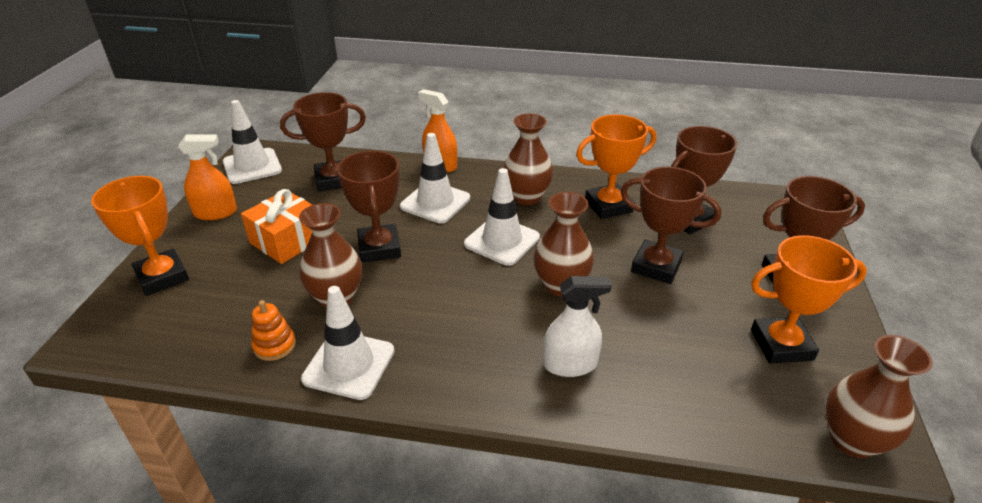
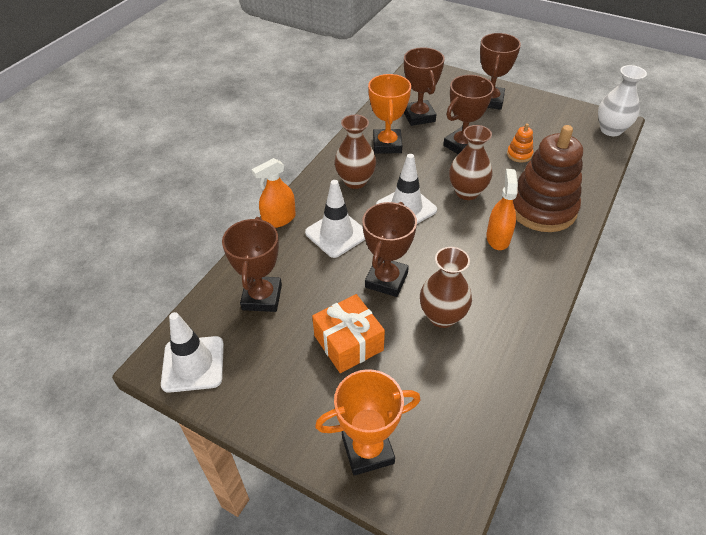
camera: 70 degrees left, 10 degrees up
orange spray bottle [178,135,237,220] -> orange spray bottle moved to [486,169,518,250]
orange stacking toy [251,300,296,361] -> orange stacking toy moved to [507,123,533,163]
white traffic cone [301,286,394,400] -> none
brown trophy [337,151,401,263] -> brown trophy turned 75 degrees counterclockwise [362,202,417,297]
white spray bottle [543,276,612,377] -> brown stacking toy [513,125,583,232]
orange trophy [751,235,867,364] -> none
brown vase [825,335,933,458] -> white vase [598,65,647,136]

